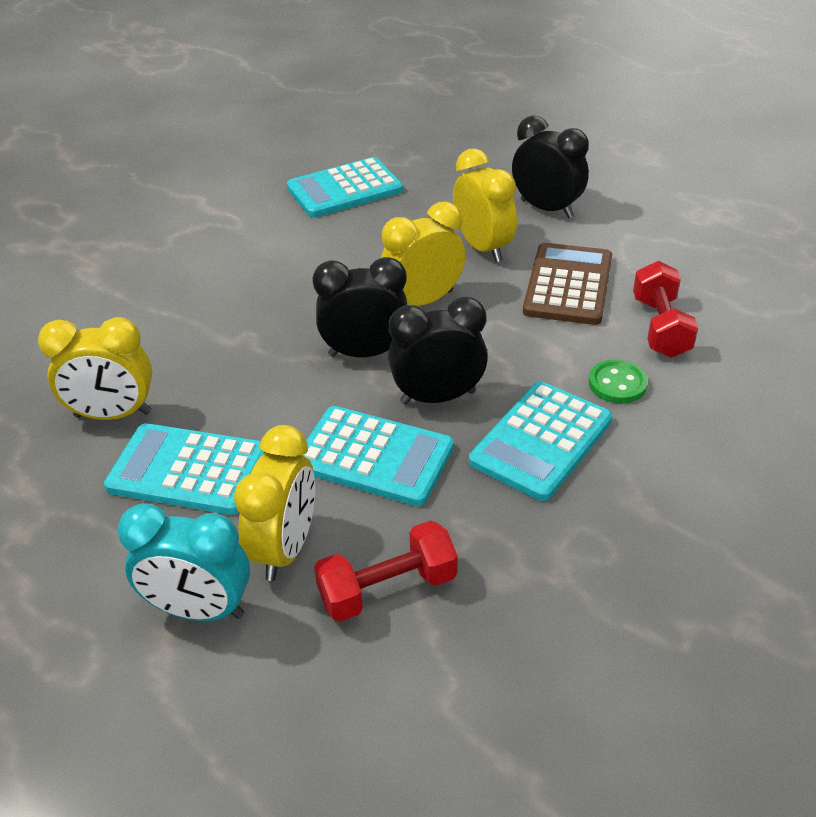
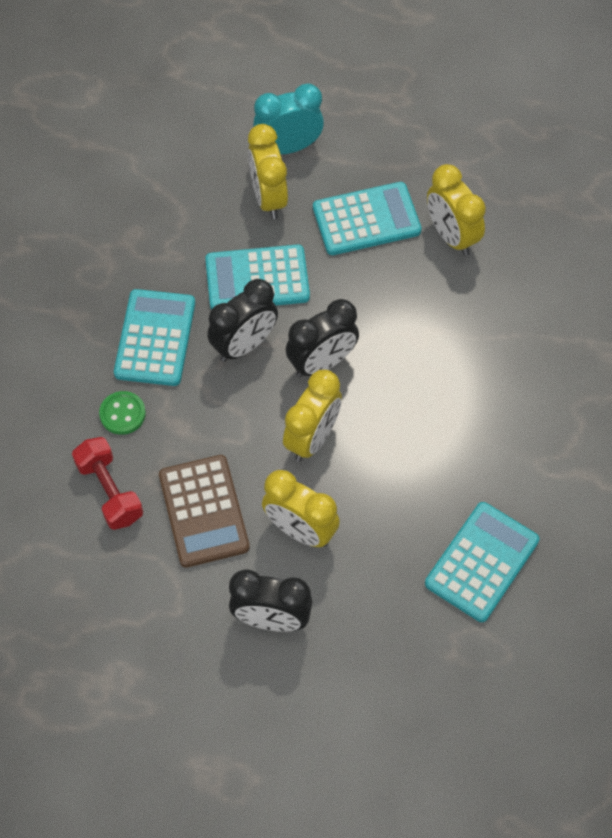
camera: 150 degrees right, 20 degrees up
yellow clock [38,317,152,420] -> yellow clock turned 90 degrees counterclockwise [427,164,486,256]
red dumbbell [314,521,458,622] -> none

